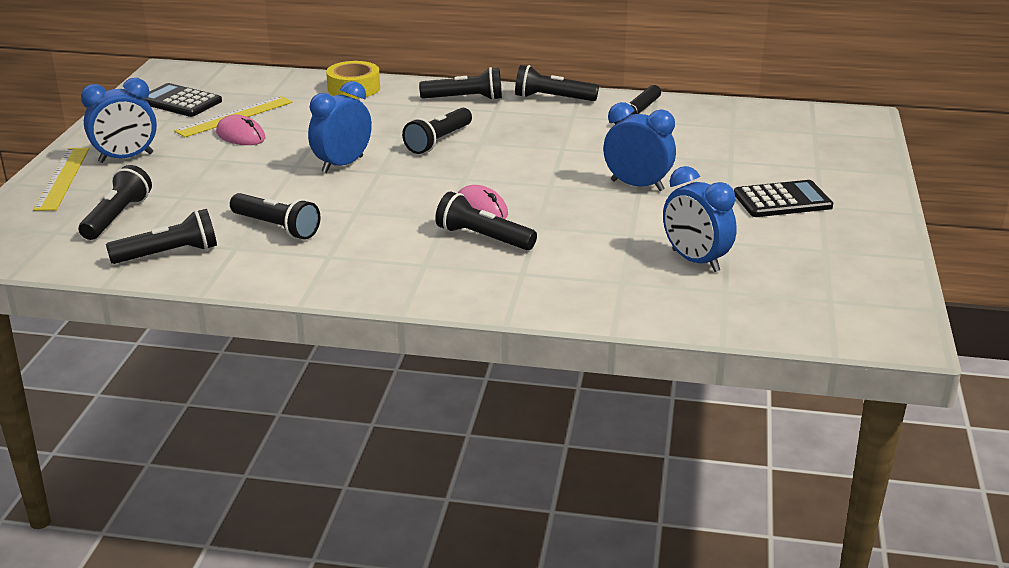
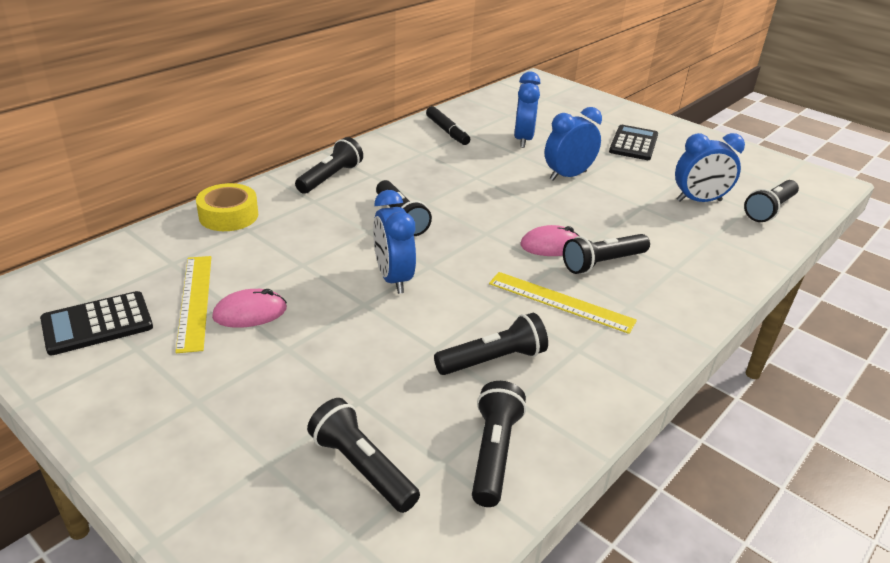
camera: 60 degrees left, 5 degrees up
yellow ruler [33,148,89,211] -> yellow ruler moved to [489,272,637,334]
blue clock [81,78,157,163] -> blue clock moved to [514,72,541,148]
black flashlight [515,65,599,101] -> black flashlight moved to [744,180,799,222]

